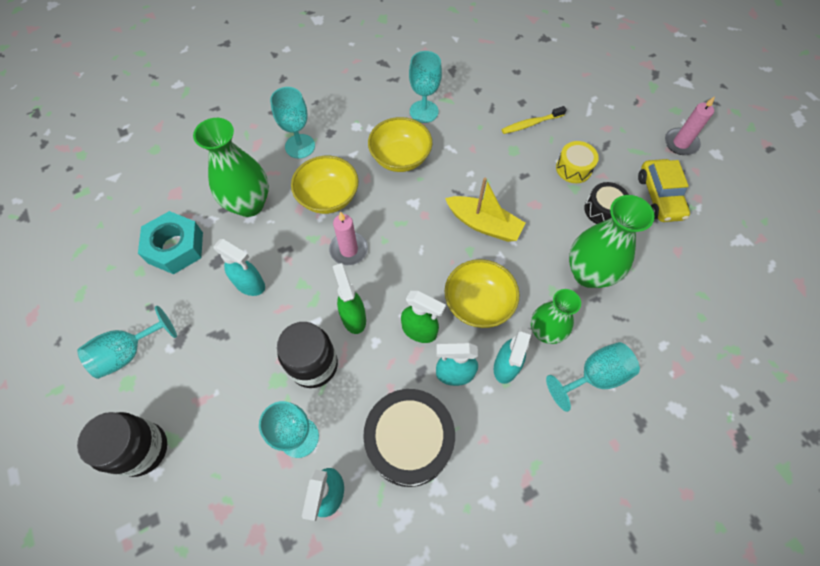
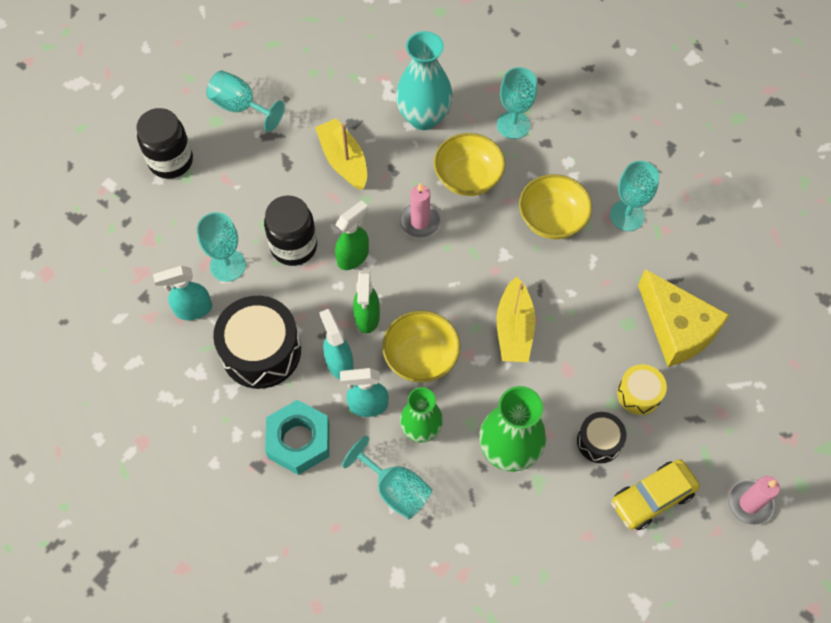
camera: 65 degrees right, 0 degrees up
turquoise nut [138,211,203,274] -> turquoise nut moved to [265,400,329,475]
green vase [193,118,269,217] -> turquoise vase [396,31,453,130]
turquoise spray bottle [213,239,265,296] -> yellow boat [315,118,367,190]
yellow toothbrush [501,106,567,134] -> yellow cheese [638,269,730,367]

